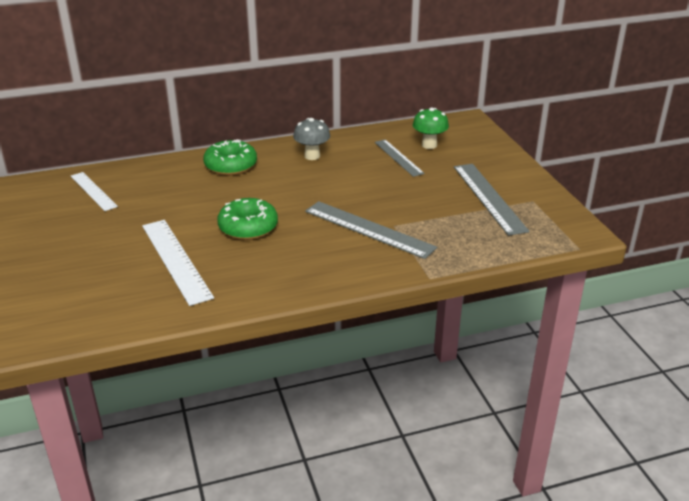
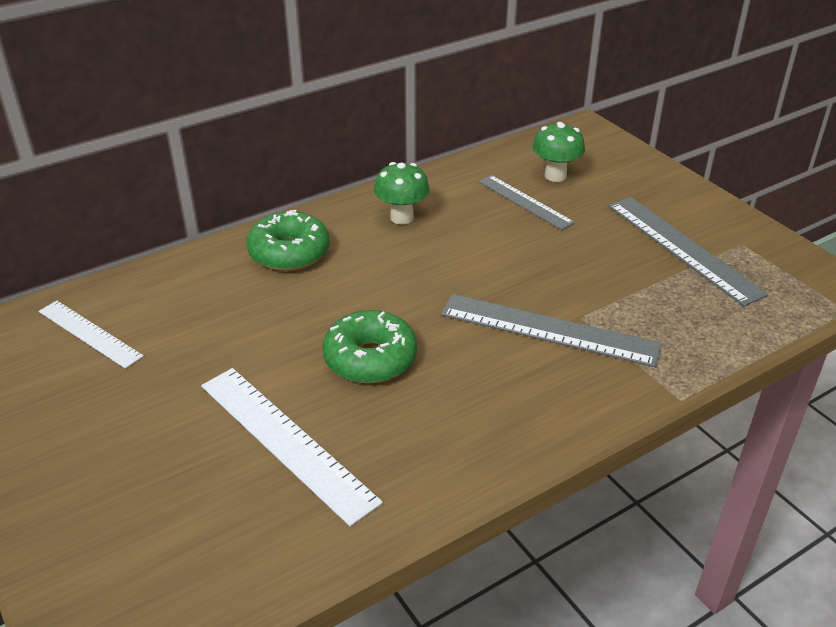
camera: 15 degrees left, 5 degrees up
grey mushroom [293,118,330,160] -> green mushroom [374,162,430,225]

